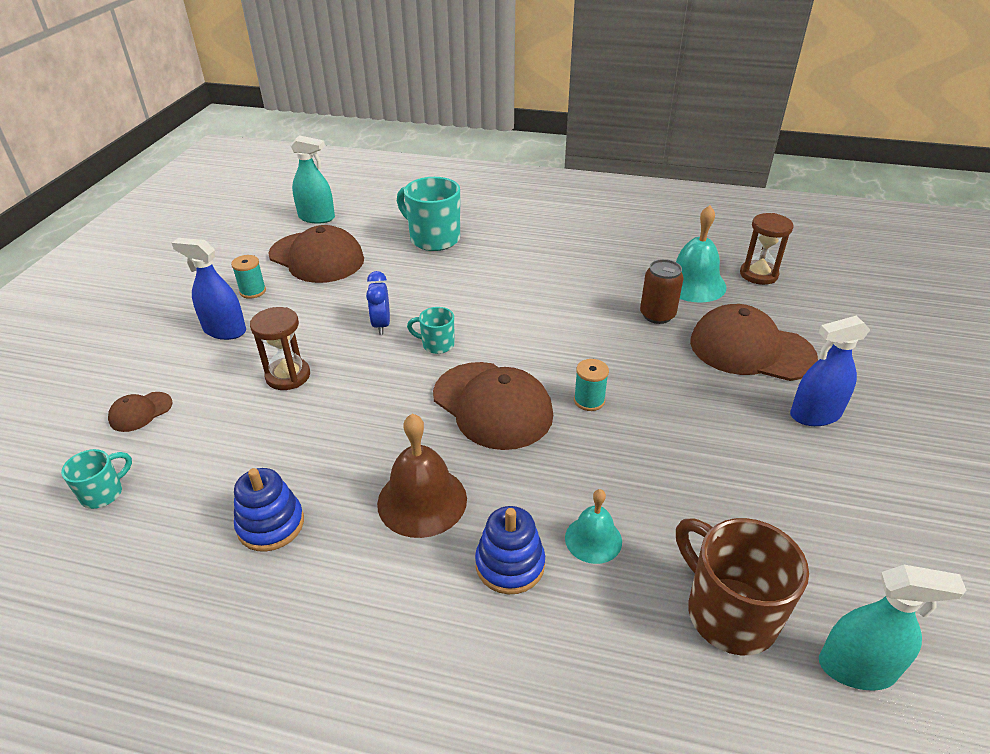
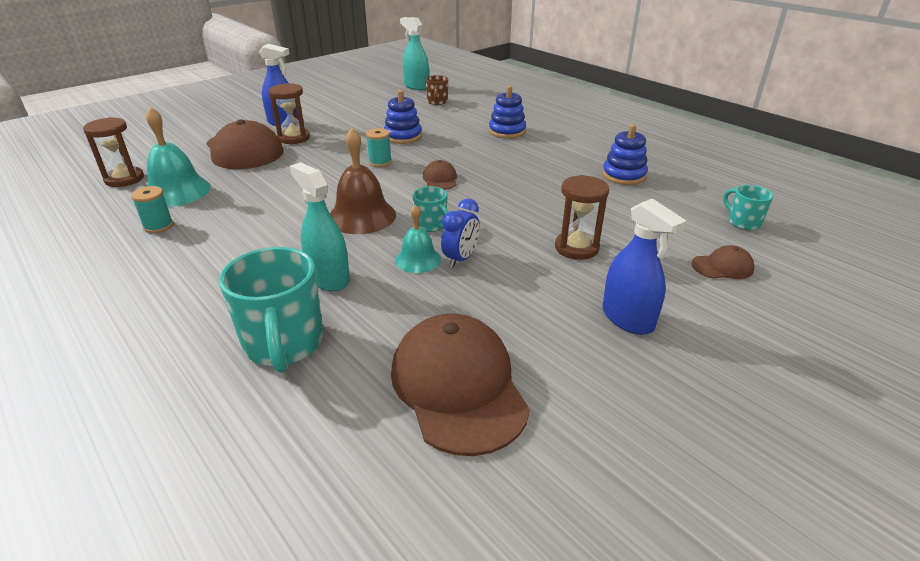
camera: 145 degrees left, 5 degrees down
turquoise mug [61,449,132,509] -> turquoise mug turned 75 degrees clockwise [723,185,773,230]
turquoise spool [231,255,266,299] -> turquoise spool moved to [131,186,174,233]
turquoise spray bottle [290,135,335,223] -> turquoise spray bottle moved to [290,162,350,291]
brown bell [377,414,467,538] -> brown bell moved to [330,128,396,234]
brown cap [433,362,553,450] -> brown cap [423,160,457,190], size x0.46
turquoise bell [565,489,622,564] -> turquoise bell moved to [395,205,441,273]
brown can [640,259,684,324] -> none
brown mug [676,518,809,655] -> brown mug [426,75,448,105], size x0.53
none -> brown hourglass [269,83,310,144]
none -> blue stacking toy [384,90,422,144]

